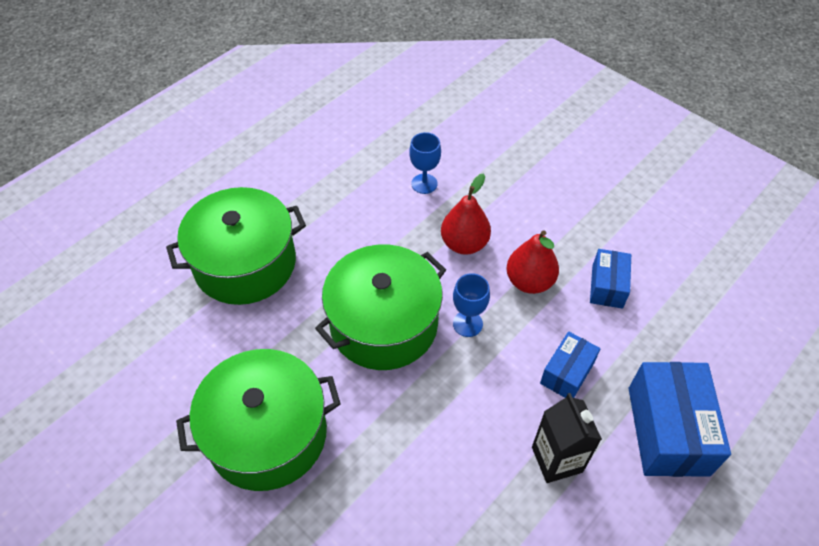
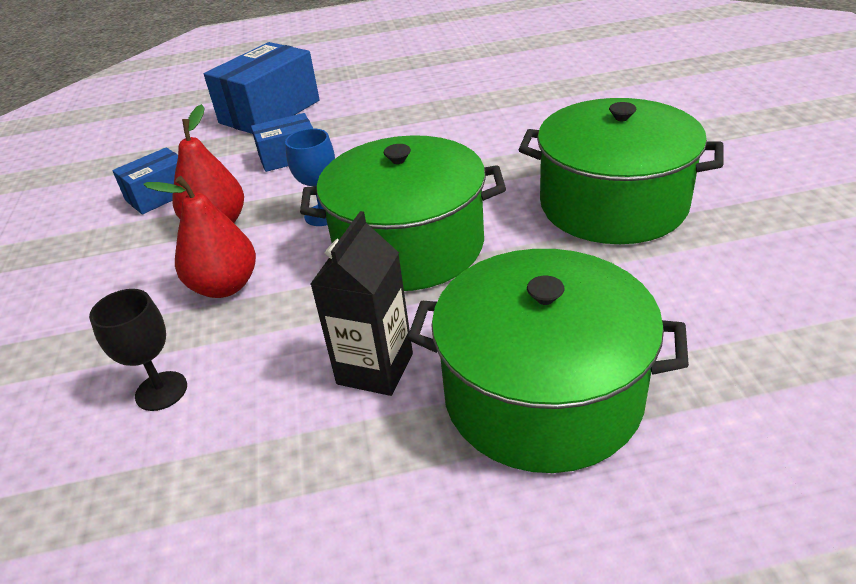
camera: 140 degrees left, 15 degrees down
blue goblet [409,132,441,194] -> black goblet [89,289,187,411]
black carton [532,393,602,483] -> black carton moved to [311,211,413,396]

